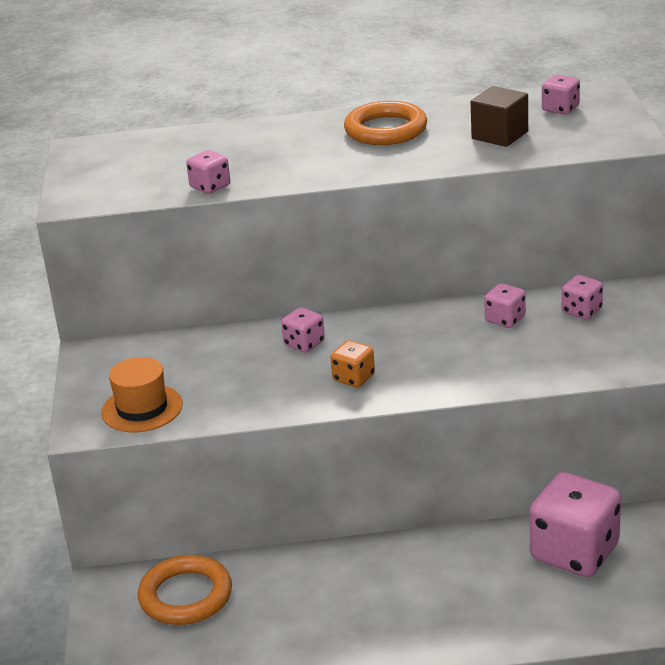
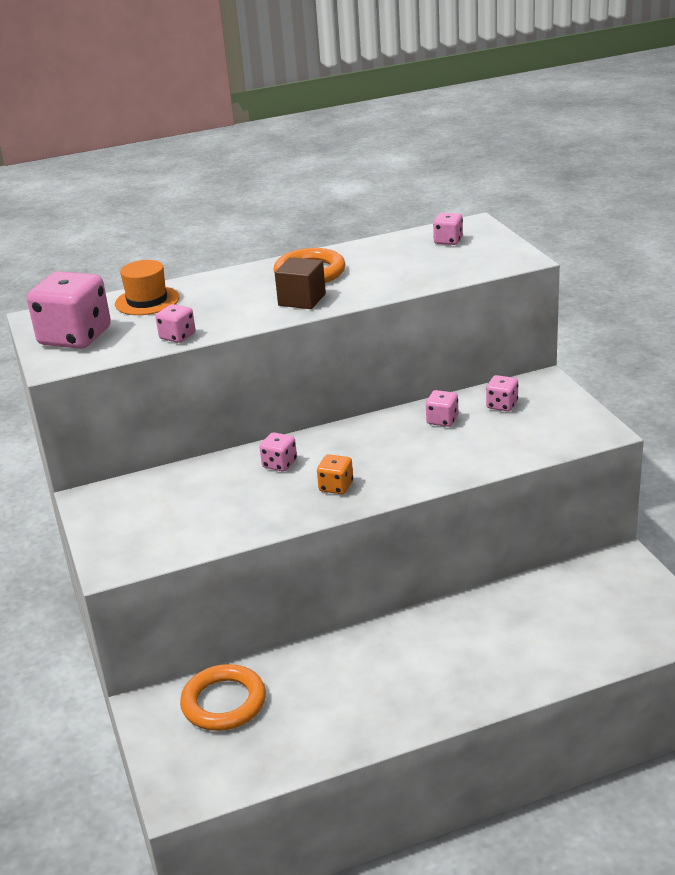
camera: 15 degrees left, 0 degrees up
orange hat [101,357,183,432] -> orange hat moved to [115,260,180,315]
brown cube [471,86,528,147] -> brown cube moved to [275,257,326,309]
pink dice [530,472,621,577] -> pink dice moved to [27,271,111,349]

